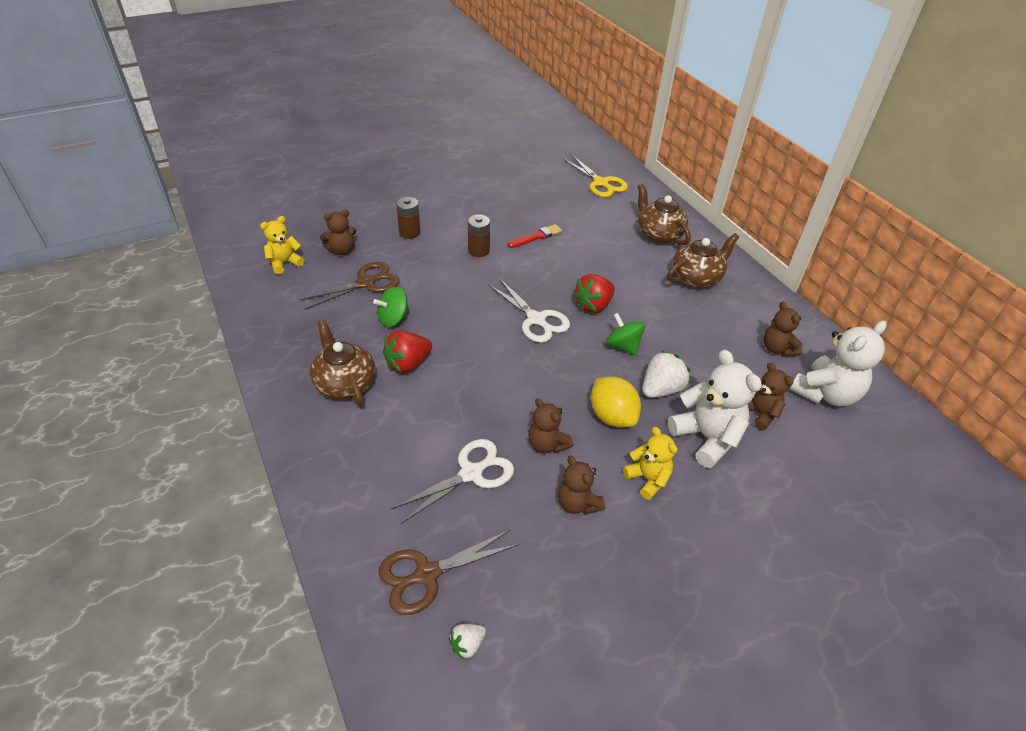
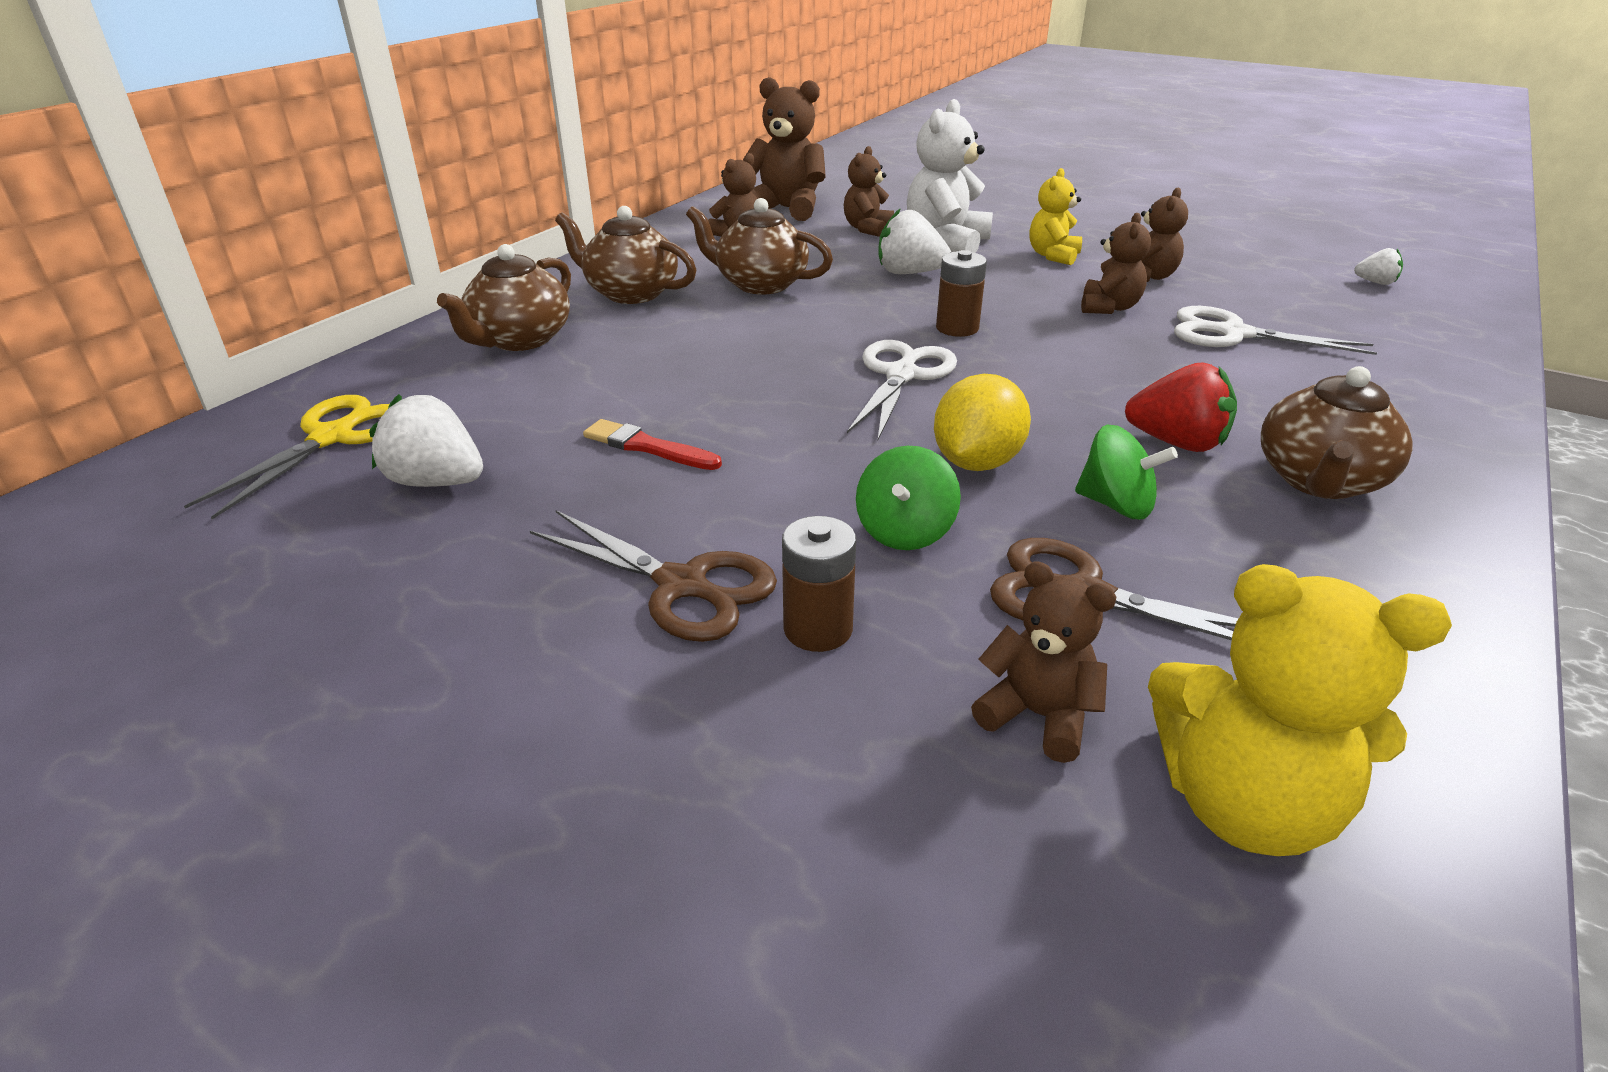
camera: 120 degrees left, 10 degrees down
yellow teddy bear [260,216,304,275] -> yellow teddy bear [1148,564,1452,856], size x1.65
brown scissors [379,529,519,615] -> brown scissors moved to [530,510,777,642]
brown battery [468,214,490,257] -> brown battery moved to [936,250,987,337]
red strawberry [573,274,615,313] -> none
yellow lemon [591,376,641,427] -> yellow lemon moved to [934,374,1031,471]
green spinning top [606,313,645,355] -> green spinning top moved to [856,446,961,550]
white teddy bear [790,321,887,406] -> brown teddy bear [743,77,826,221]
none -> white strawberry [369,394,483,487]
none -> brown teapot [686,198,833,295]

